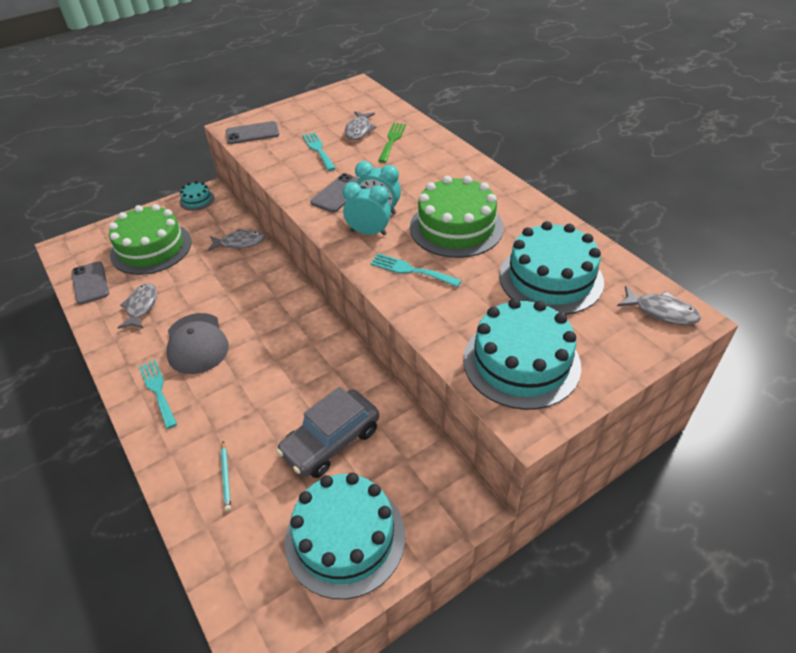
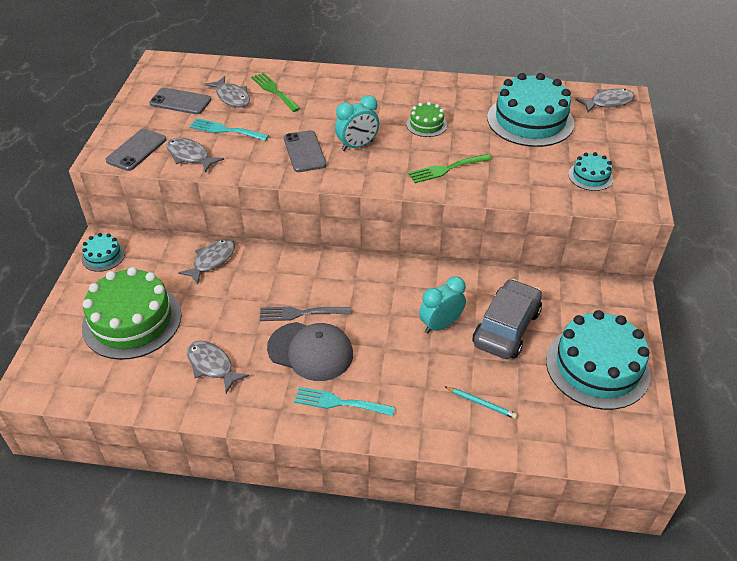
camera: 50 degrees left, 0 degrees up
grey phone [71,261,109,305] -> grey phone moved to [149,88,211,114]
grey car [276,387,379,478] -> grey car turned 150 degrees counterclockwise [473,279,542,359]
turquoise clock [342,182,391,236] -> turquoise clock moved to [419,276,466,334]
turquoise fork [370,253,462,287] -> green fork [408,154,492,183]
green cake [410,176,503,258] -> green cake [406,102,447,137], size x0.47
turquoise cake [463,298,581,410] -> turquoise cake [568,152,613,191], size x0.47
none -> grey fish [166,138,224,173]
none -> grey fork [260,307,351,321]

